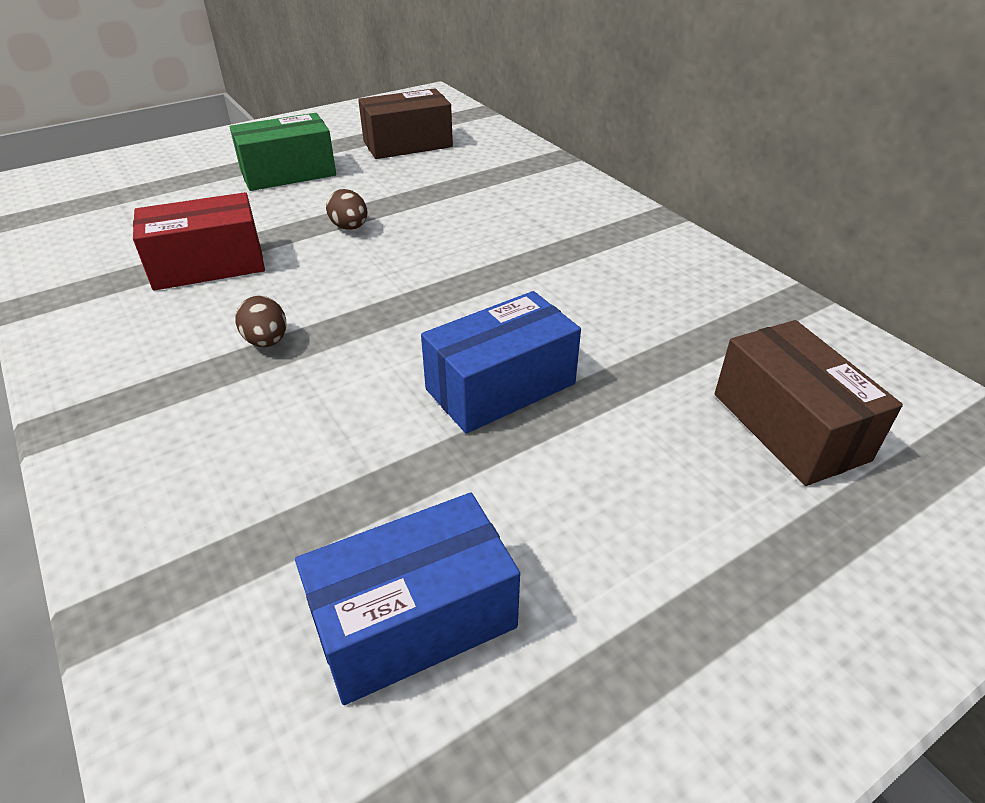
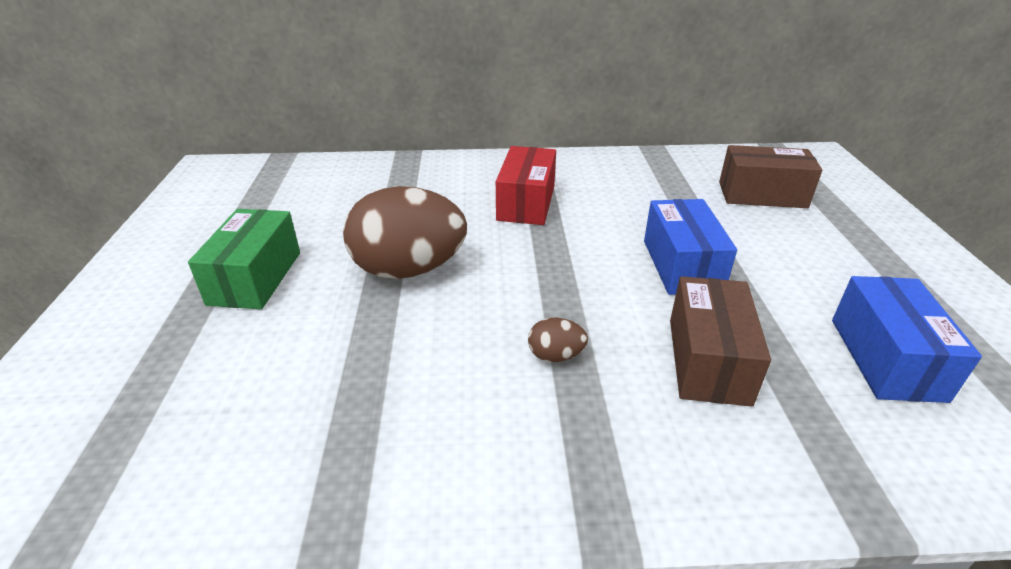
camera: 60 degrees left, 5 degrees down
red box [133,192,265,291] -> red box moved to [496,146,556,225]
brown egg [326,189,368,230] -> brown egg [343,186,467,279], size x2.40
brown box [358,88,453,159] -> brown box moved to [670,276,771,407]

